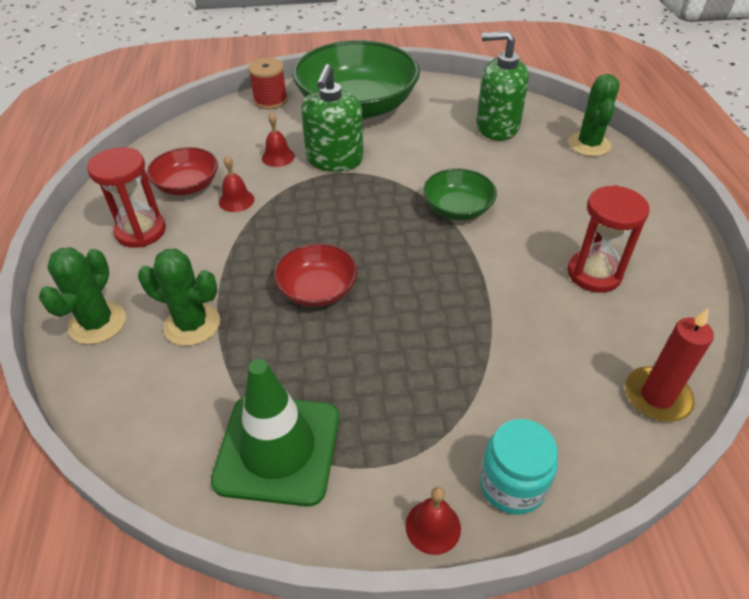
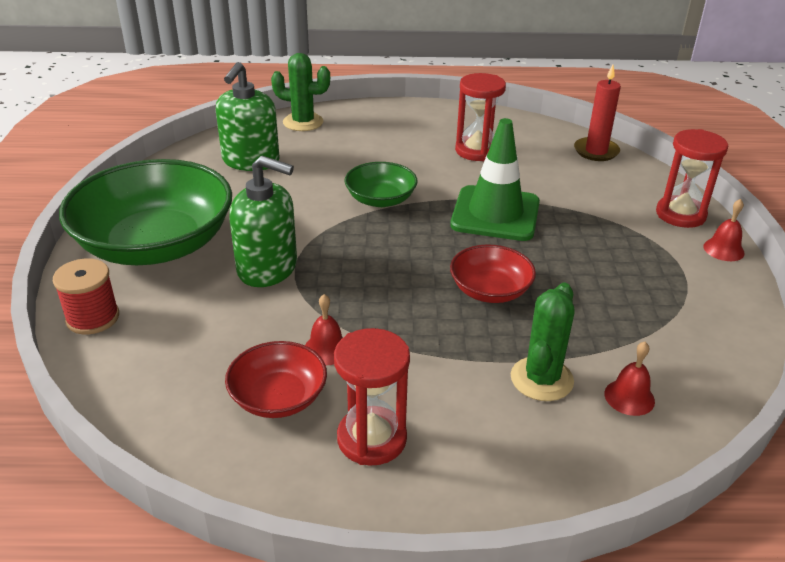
camera: 85 degrees left, 10 degrees down
green cactus [39,247,126,345] -> none
green traffic cone [211,359,339,507] -> green traffic cone moved to [450,118,540,241]
red bell [262,113,295,167] -> red bell moved to [604,342,655,416]
turquoise jar [479,419,558,515] -> red hourglass [656,129,728,228]

